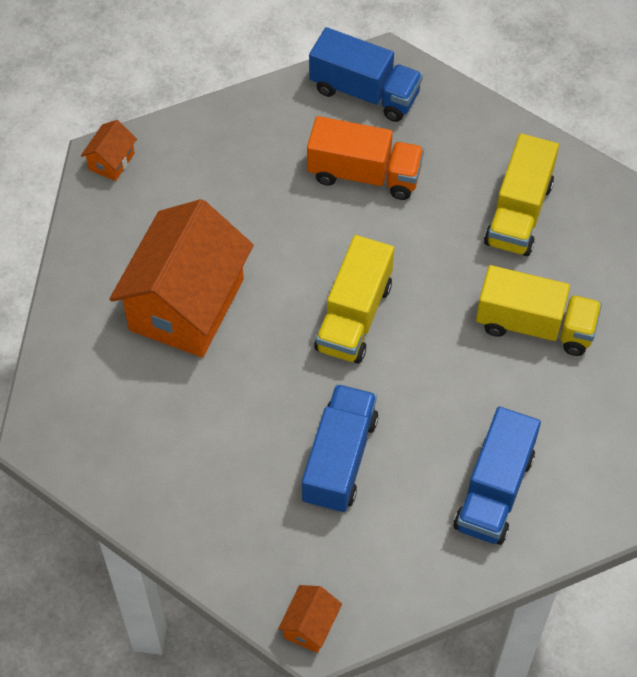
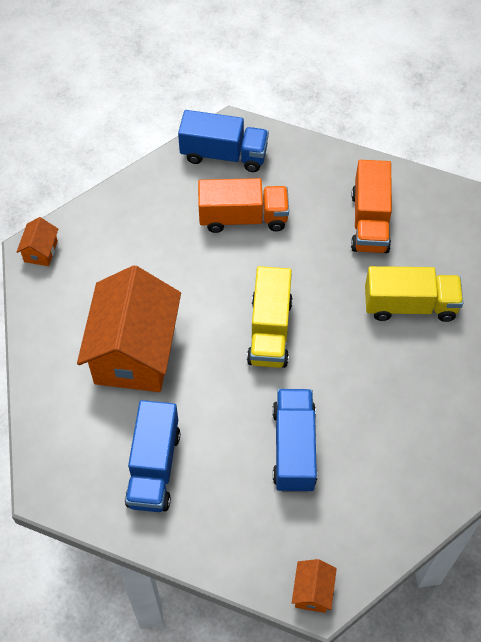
camera: 15 degrees left, 0 degrees up
blue truck [454,406,541,545] -> blue truck moved to [125,400,180,512]
yellow truck [484,133,559,256] -> orange truck [351,160,392,253]

